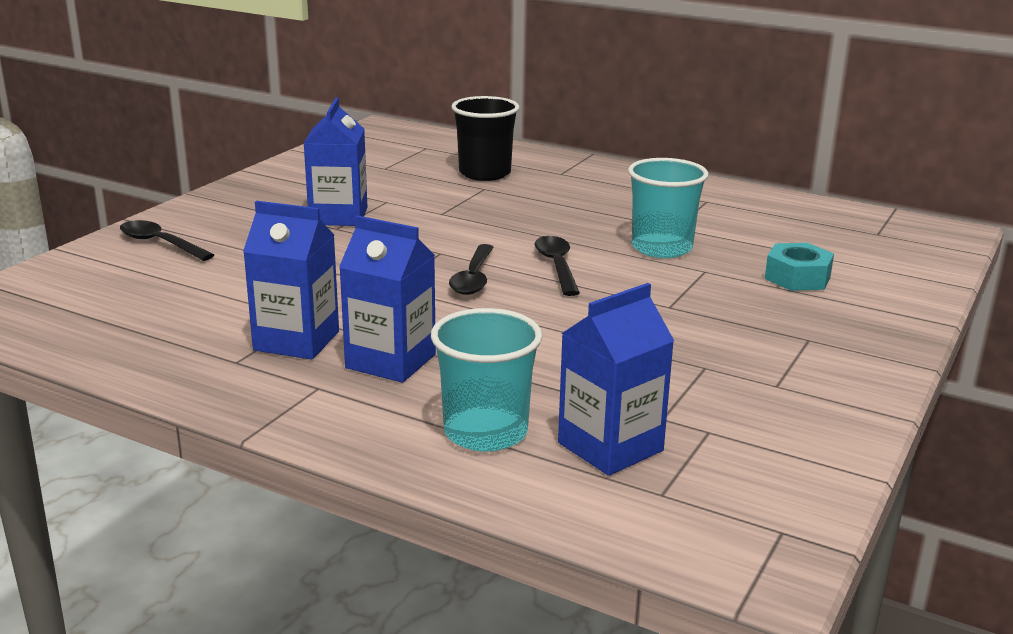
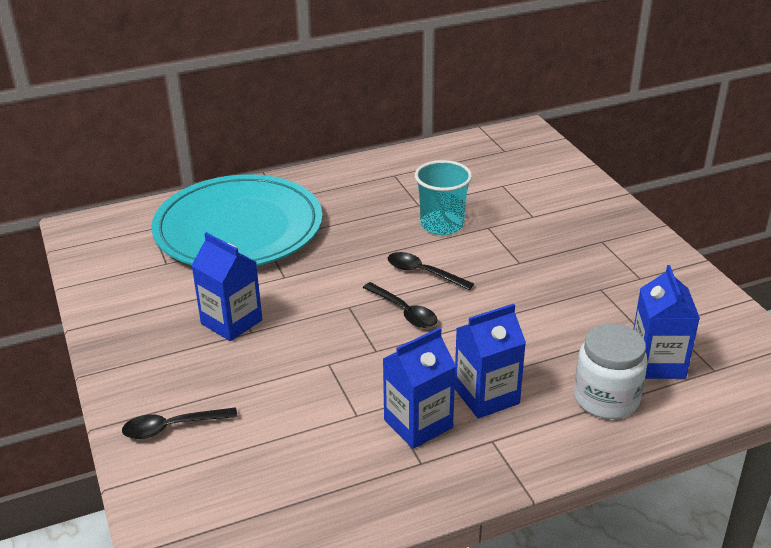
camera: 50 degrees left, 10 degrees up
turquoise cup [431,308,542,452] -> white jar [574,324,648,419]
black cup [451,96,519,181] -> turquoise plate [151,175,322,266]
turquoise nut [765,243,834,291] -> none

